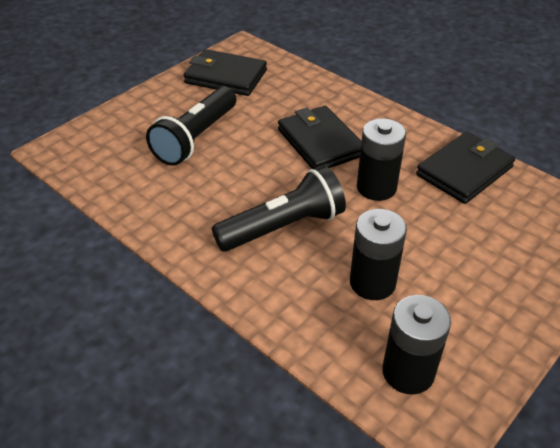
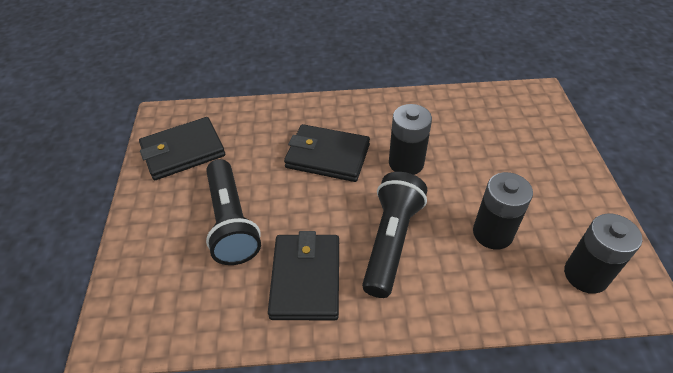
camera: 45 degrees left, 5 degrees up
black wallet [416,132,515,204] -> black wallet moved to [268,231,339,320]

